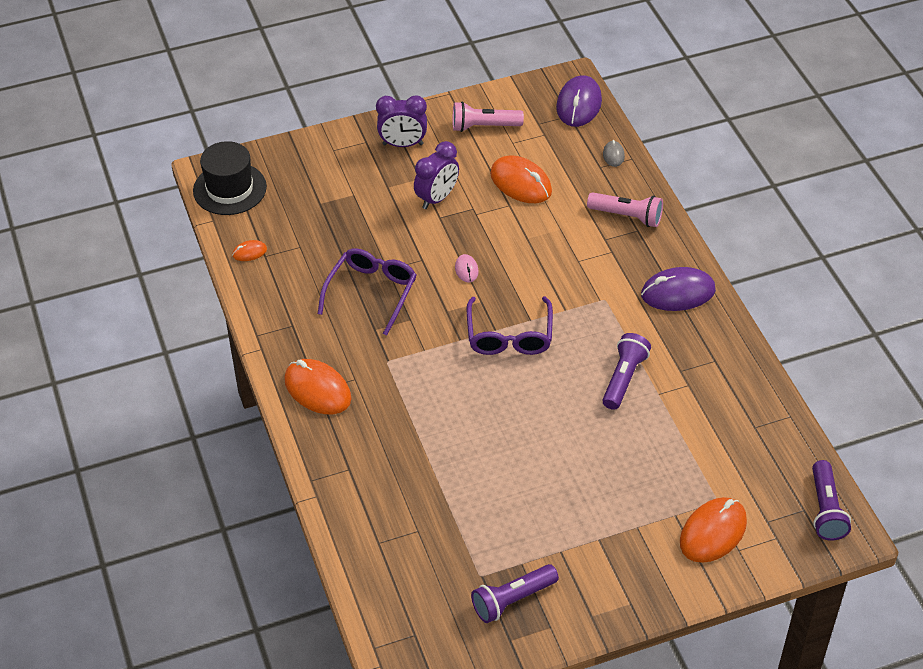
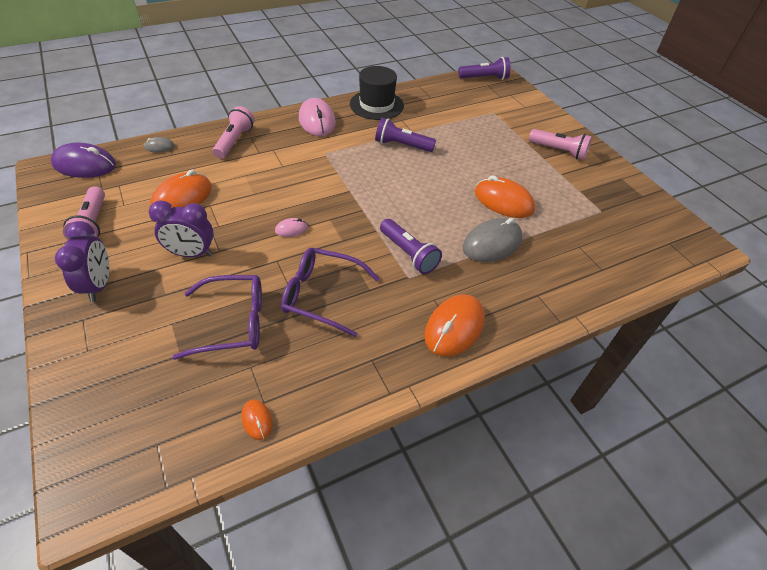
camera: 100 degrees left, 0 degrees up
black hat [193,141,267,215] -> black hat moved to [350,66,404,120]
purple clock [414,141,459,209] -> purple clock turned 150 degrees clockwise [149,200,214,257]
purple glasses [467,296,553,355] -> purple glasses moved to [172,275,262,360]
purple flashlight [471,564,559,623] -> purple flashlight moved to [380,219,442,274]
purple mouse [641,267,716,311] -> pink mouse [299,98,336,136]
orange mouse [680,497,747,563] -> orange mouse moved to [475,175,535,218]
none -> grey mouse [462,218,523,262]
none -> pink flashlight [529,129,592,160]

